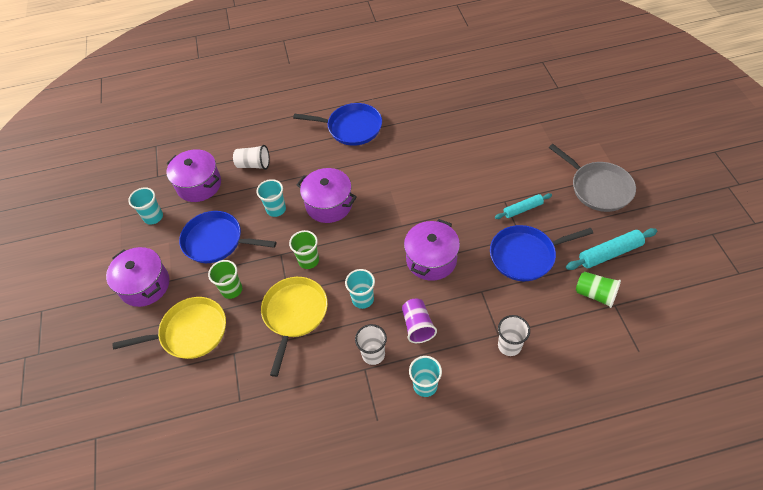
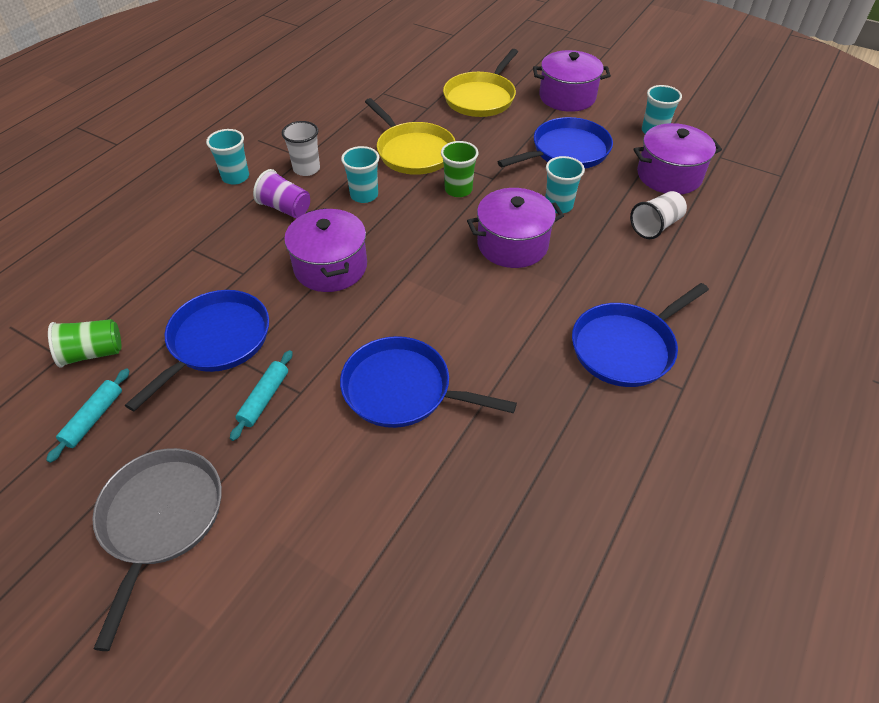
camera: 130 degrees right, 5 degrees down
green cup [208,260,242,299] -> none
white cup [498,315,530,356] -> none
grey pan [549,144,636,212] -> grey pan turned 90 degrees clockwise [92,448,222,651]
turquoise rolling pin [566,228,657,270] -> turquoise rolling pin [46,368,130,463], size x0.66
none -> blue pan [340,336,517,428]

